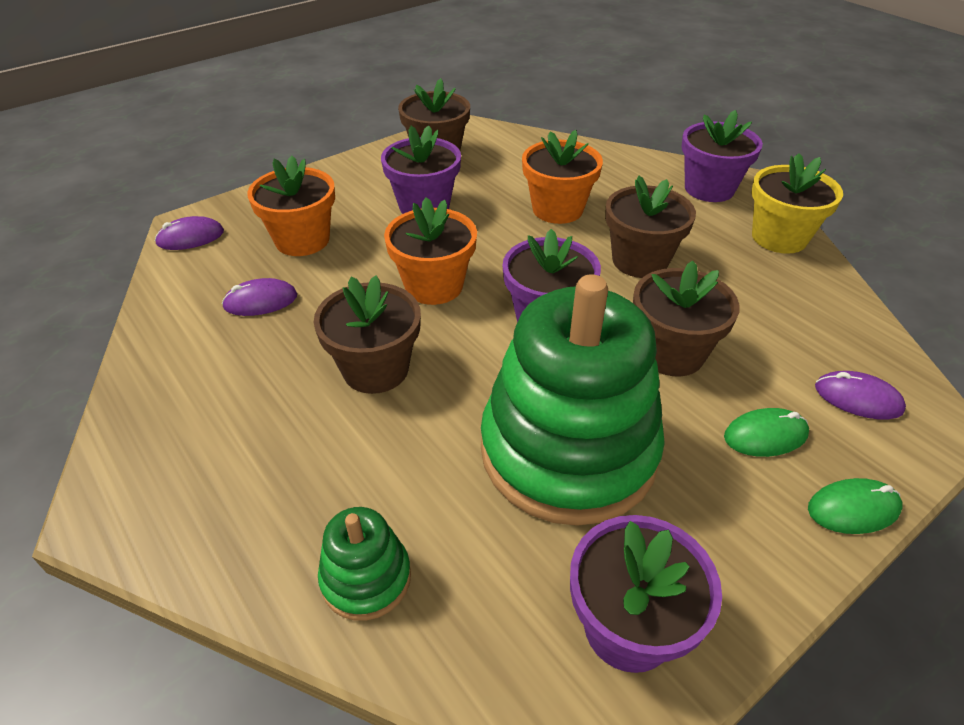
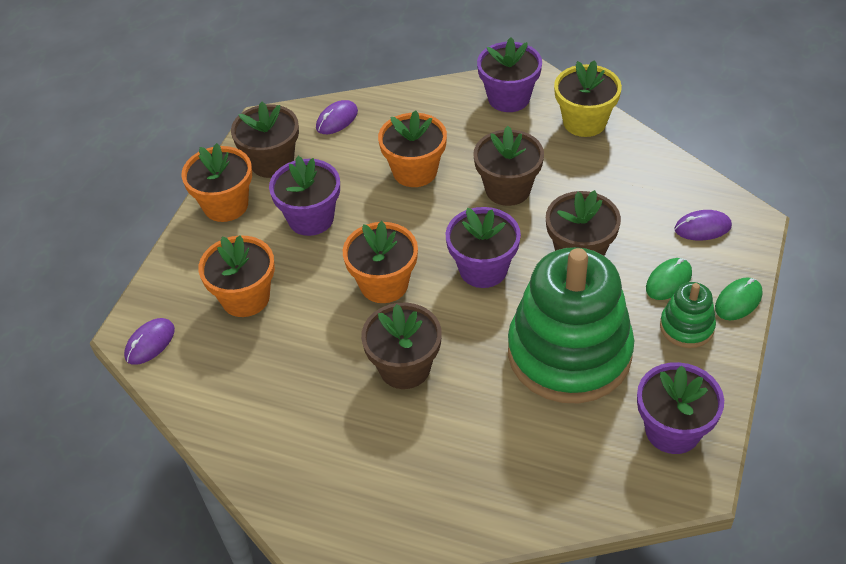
camera: 30 degrees left, 5 degrees up
purple mouse [222,278,297,316] -> purple mouse moved to [316,100,358,134]
green stacking toy [318,507,411,621] -> green stacking toy moved to [660,282,716,348]
none -> orange flower pot [181,143,252,222]

